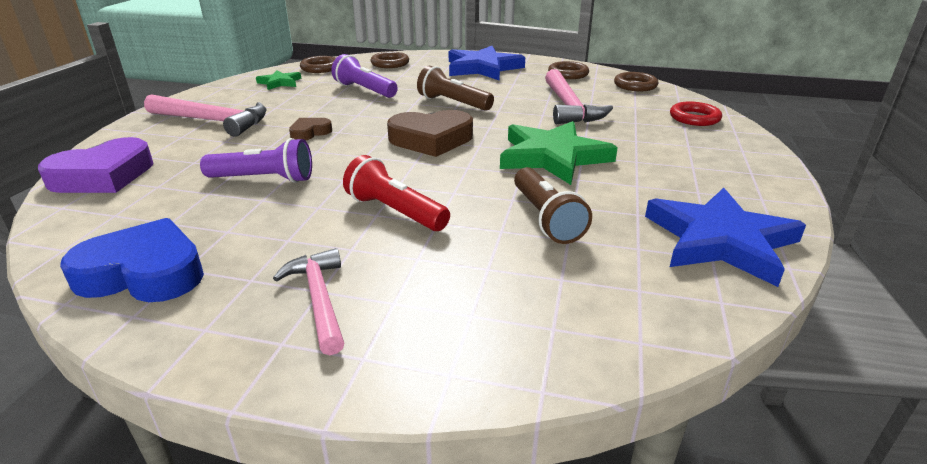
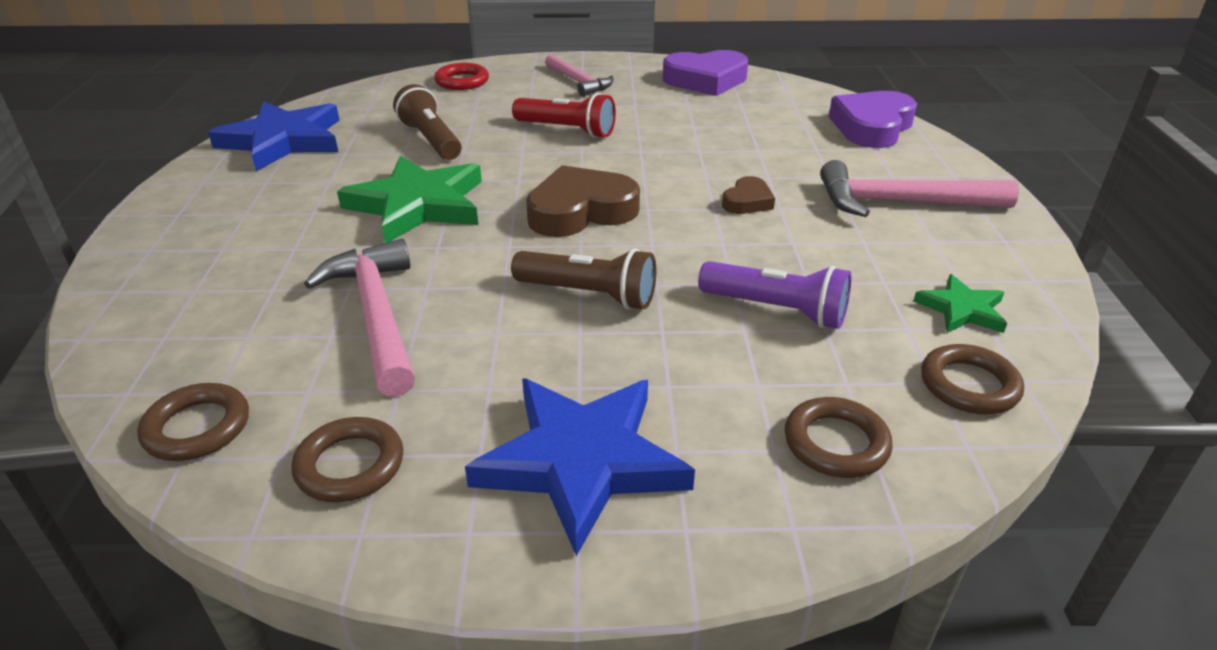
camera: 165 degrees right, 5 degrees up
blue heart [60,218,204,302] -> purple heart [663,50,748,96]
purple flashlight [200,138,312,183] -> none
red ring [670,101,722,126] -> red ring moved to [434,63,489,90]

